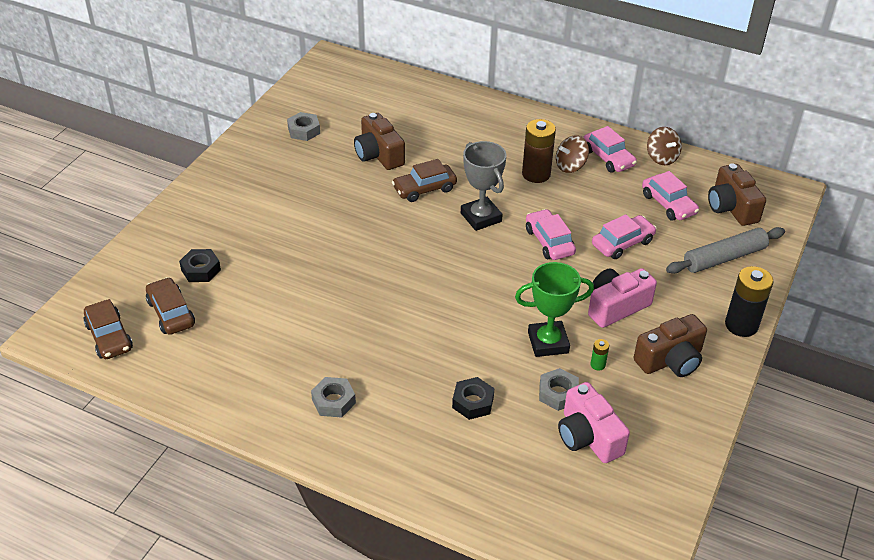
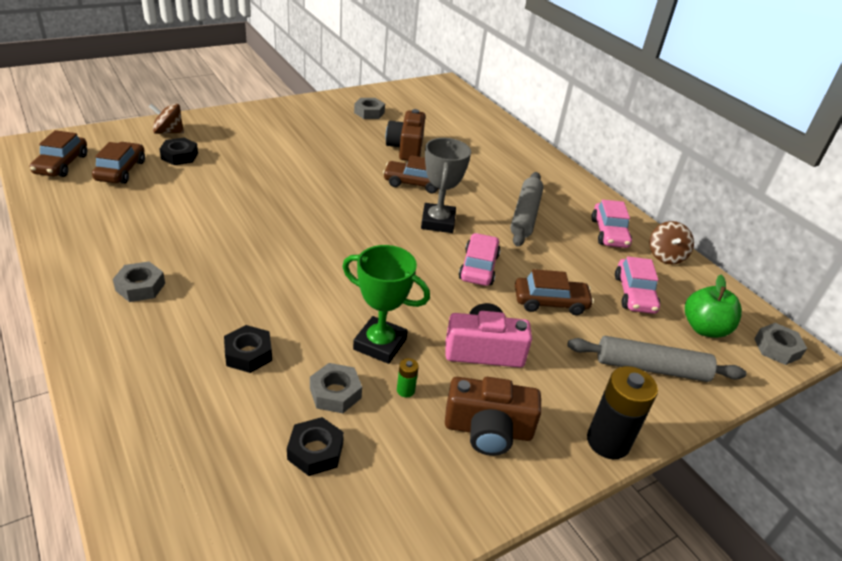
camera: 30 degrees right, 5 degrees down
brown battery [522,119,556,183] -> grey rolling pin [510,172,544,247]
brown spinning top [556,135,589,173] -> brown spinning top moved to [149,104,184,134]
pink camera [558,382,630,463] -> black nut [287,417,344,476]
pink car [592,214,657,259] -> brown car [515,269,594,315]
brown camera [708,164,766,226] -> green apple [685,275,742,338]
none -> grey nut [754,323,807,365]

